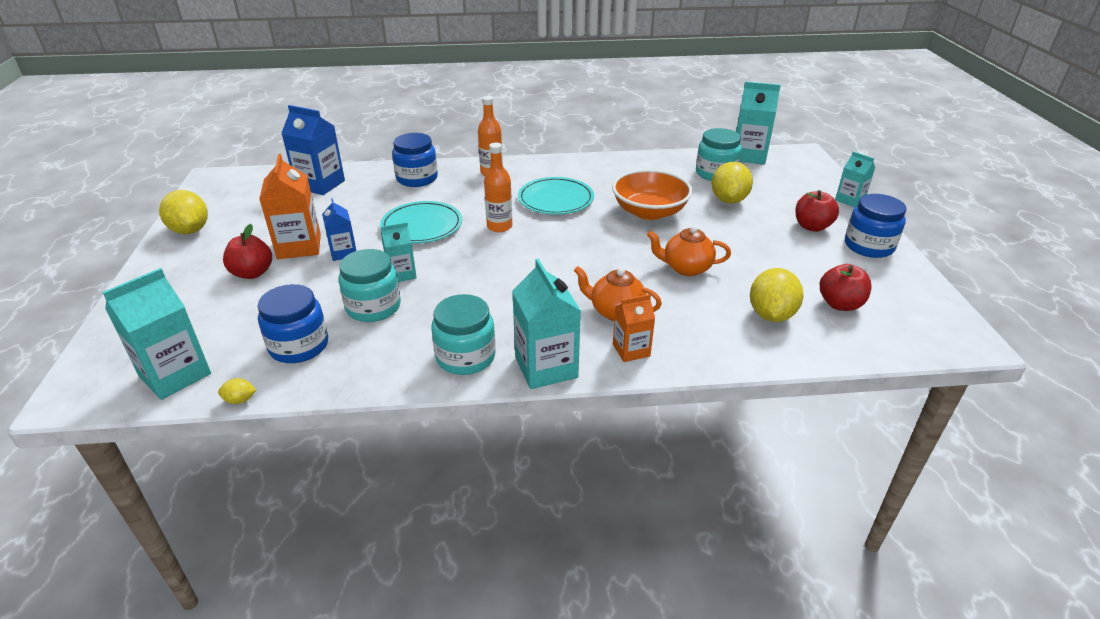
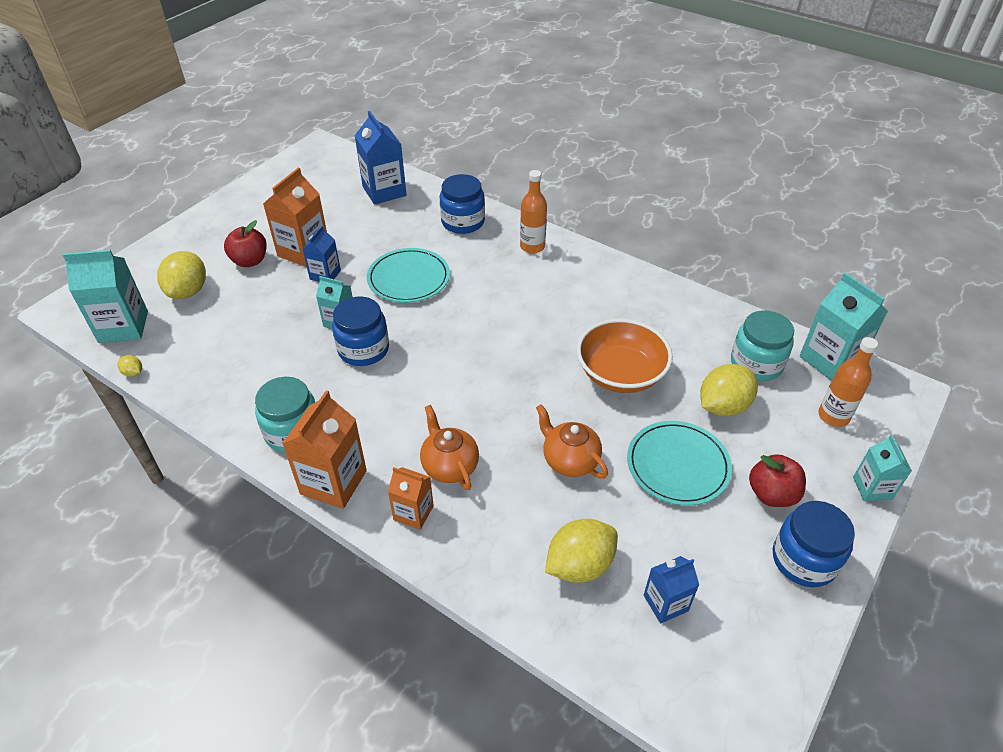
camera: 40 degrees right, 10 degrees up
yellow lemon [159,190,208,234] -> yellow lemon moved to [157,251,206,299]
blue jar [258,284,328,363] -> blue jar moved to [332,297,389,366]
turquoise jar [339,249,401,322] -> none
orange bottle [484,143,513,232] -> orange bottle moved to [818,337,878,427]
turquoise carton [512,258,581,389] -> orange carton [282,390,367,509]
turquoise plate [518,177,594,215] -> turquoise plate moved to [627,421,732,506]
red apple [820,264,871,311] -> blue carton [644,556,699,623]

